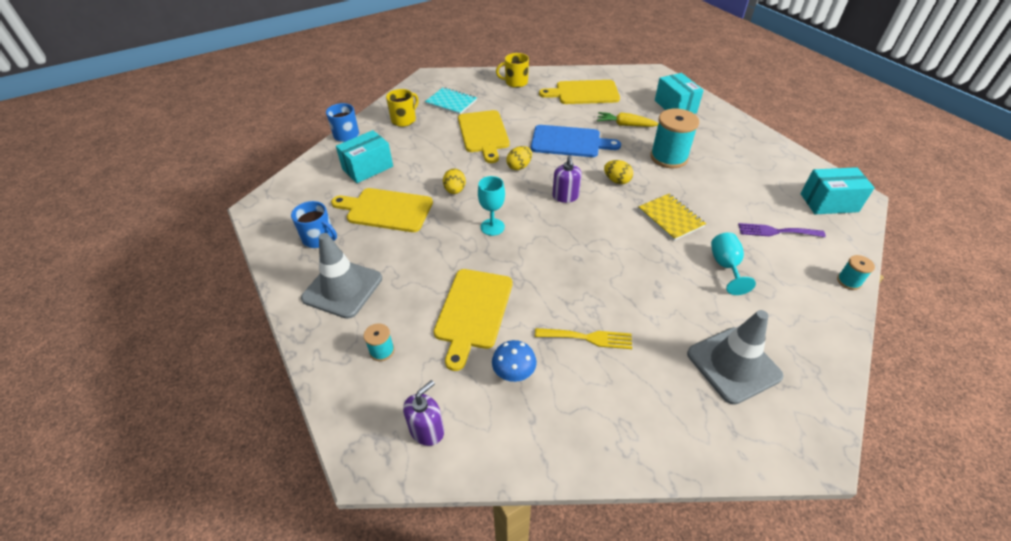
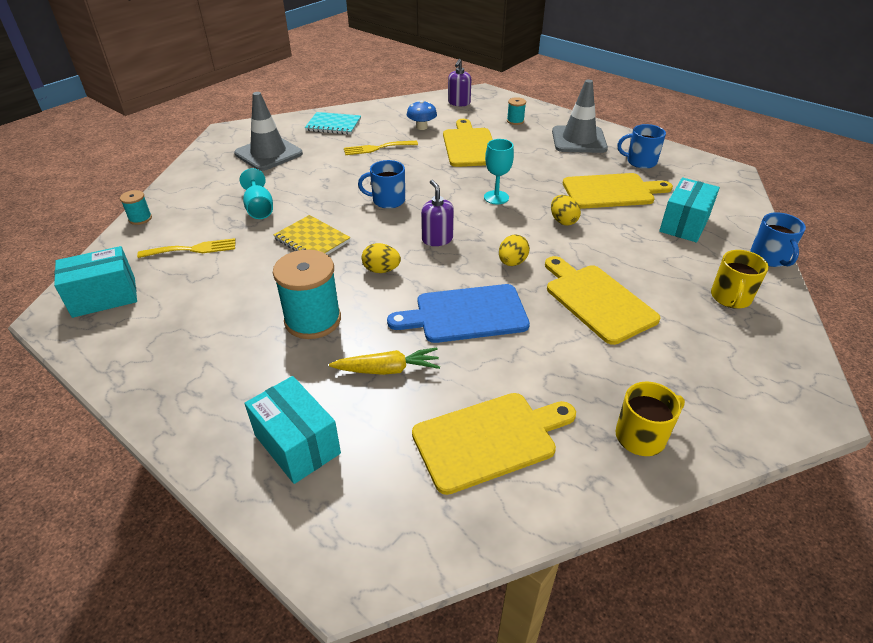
camera: 160 degrees right, 5 degrees down
turquoise notebook [425,87,477,115] -> turquoise notebook moved to [305,112,361,135]
purple fork [738,223,826,237] -> yellow fork [137,238,235,258]
none -> blue mug [358,160,405,209]

